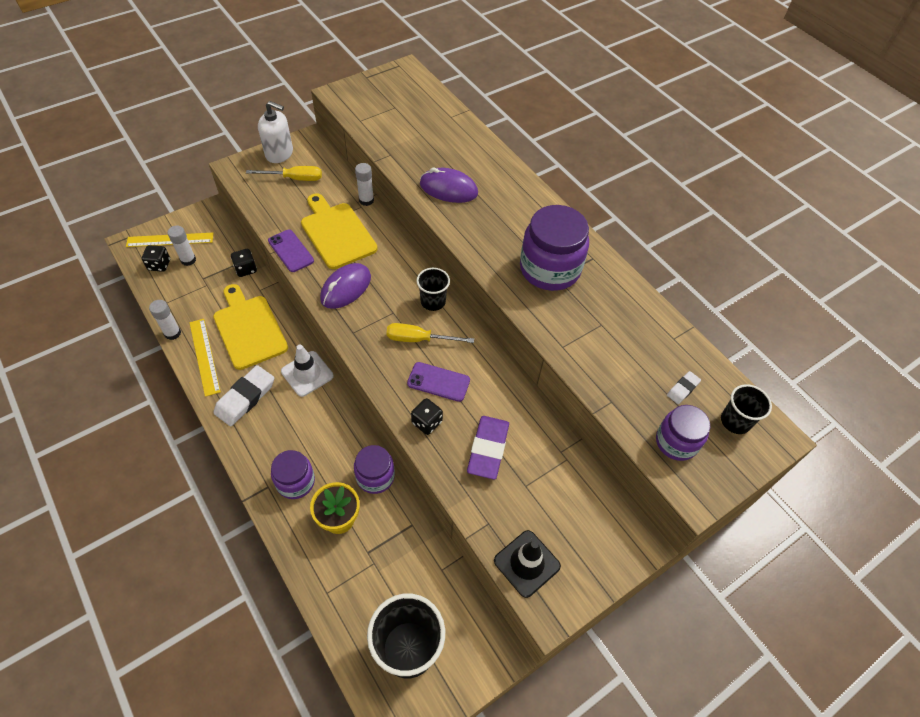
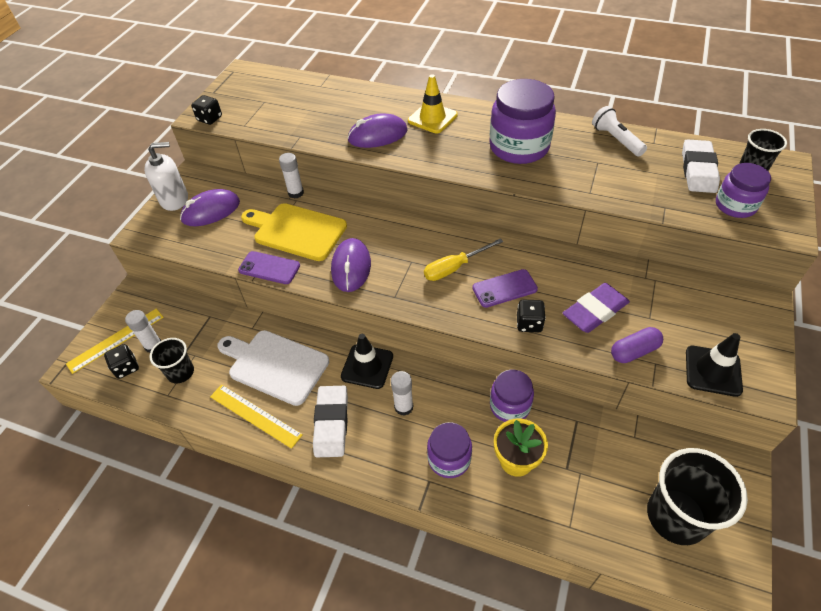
camera: 30 degrees left, 5 degrees down
white glue stick [149,300,181,340] -> white glue stick moved to [391,371,413,416]
yellow cutting board [213,284,288,370] -> white cutting board [217,330,329,406]
black dice [231,249,257,277] -> black dice moved to [191,95,222,125]
yellow screwdriver [246,166,322,181] -> purple mouse [180,189,240,226]
white traffic cone [281,345,333,397] -> black traffic cone [341,334,393,389]
black cup [417,268,450,311] -> black cup moved to [149,338,194,384]
purple eraser [467,416,509,479] -> purple eraser turned 75 degrees clockwise [563,283,630,333]
white eraser [667,371,701,404] -> white eraser [682,139,720,193], size x1.97
none -> yellow traffic cone [408,74,458,133]
none -> white flashlight [592,106,647,157]
none -> purple capsule [611,327,663,363]

